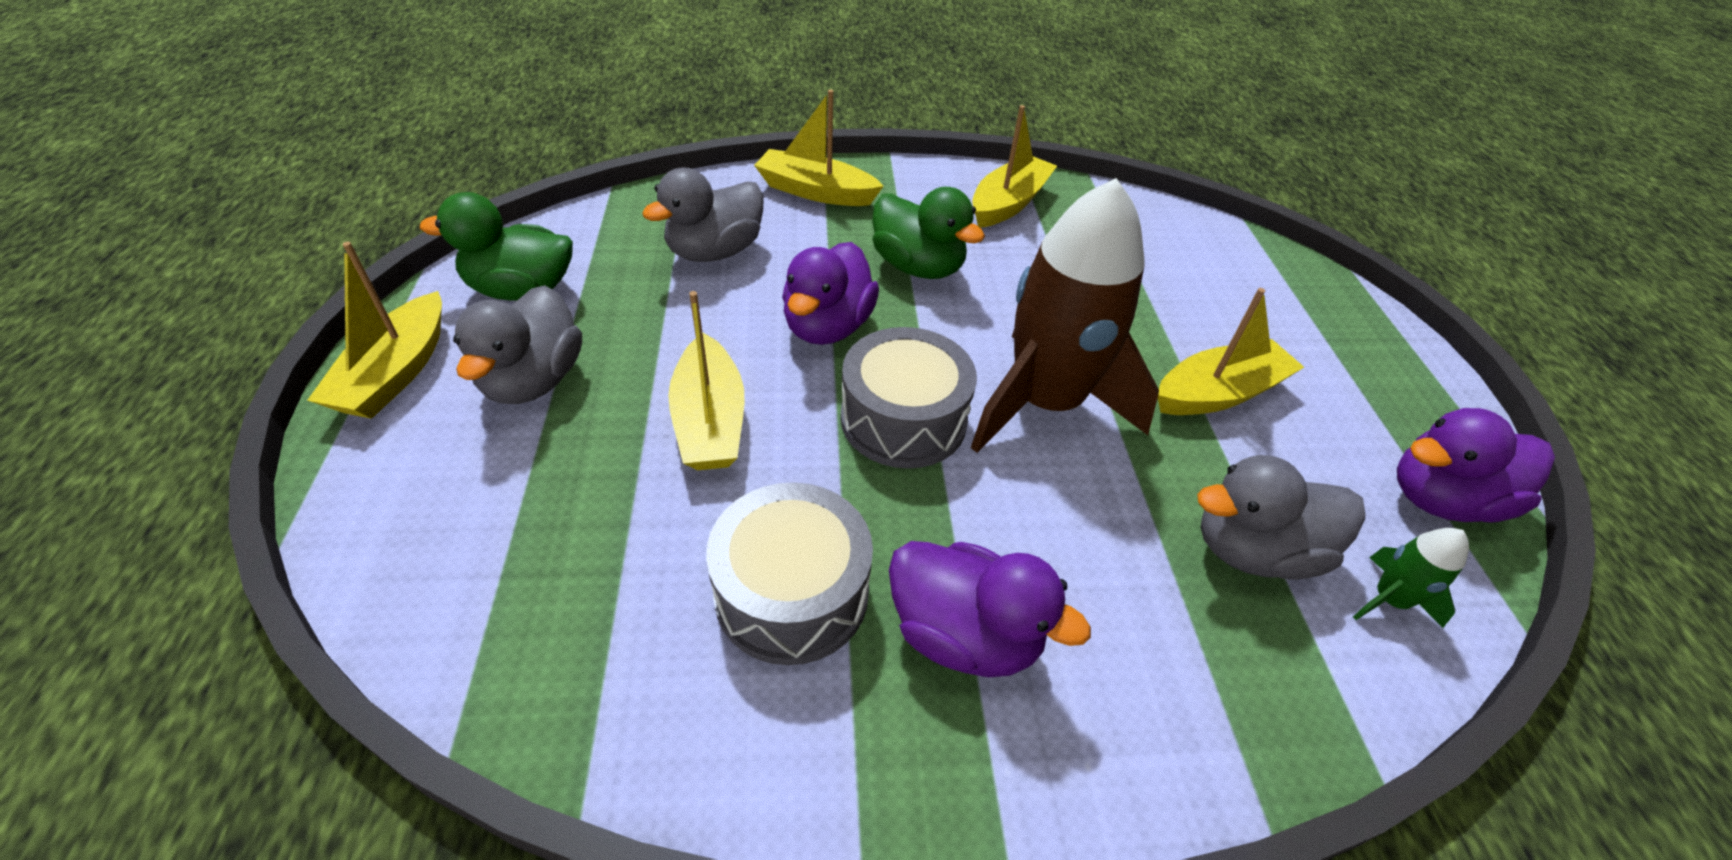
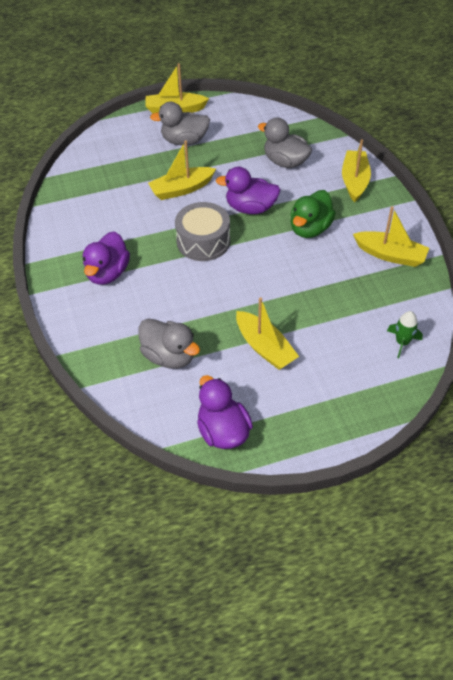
camera: 80 degrees right, 5 degrees up
green duck [420,192,573,300] -> none
grey drum [706,482,873,665] -> none
brown rocket [971,178,1159,453] -> none
grey duck [1197,455,1365,580] -> grey duck turned 150 degrees clockwise [138,318,200,369]
green rocket [1353,528,1469,628] -> green rocket moved to [387,311,423,358]

